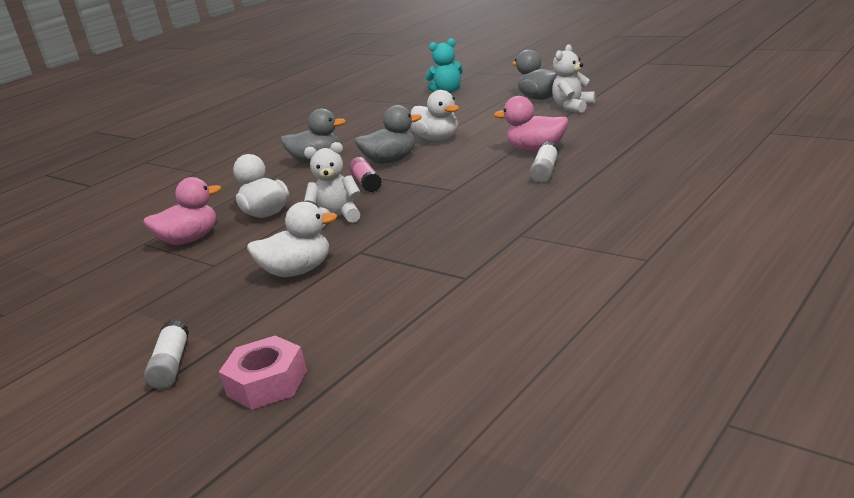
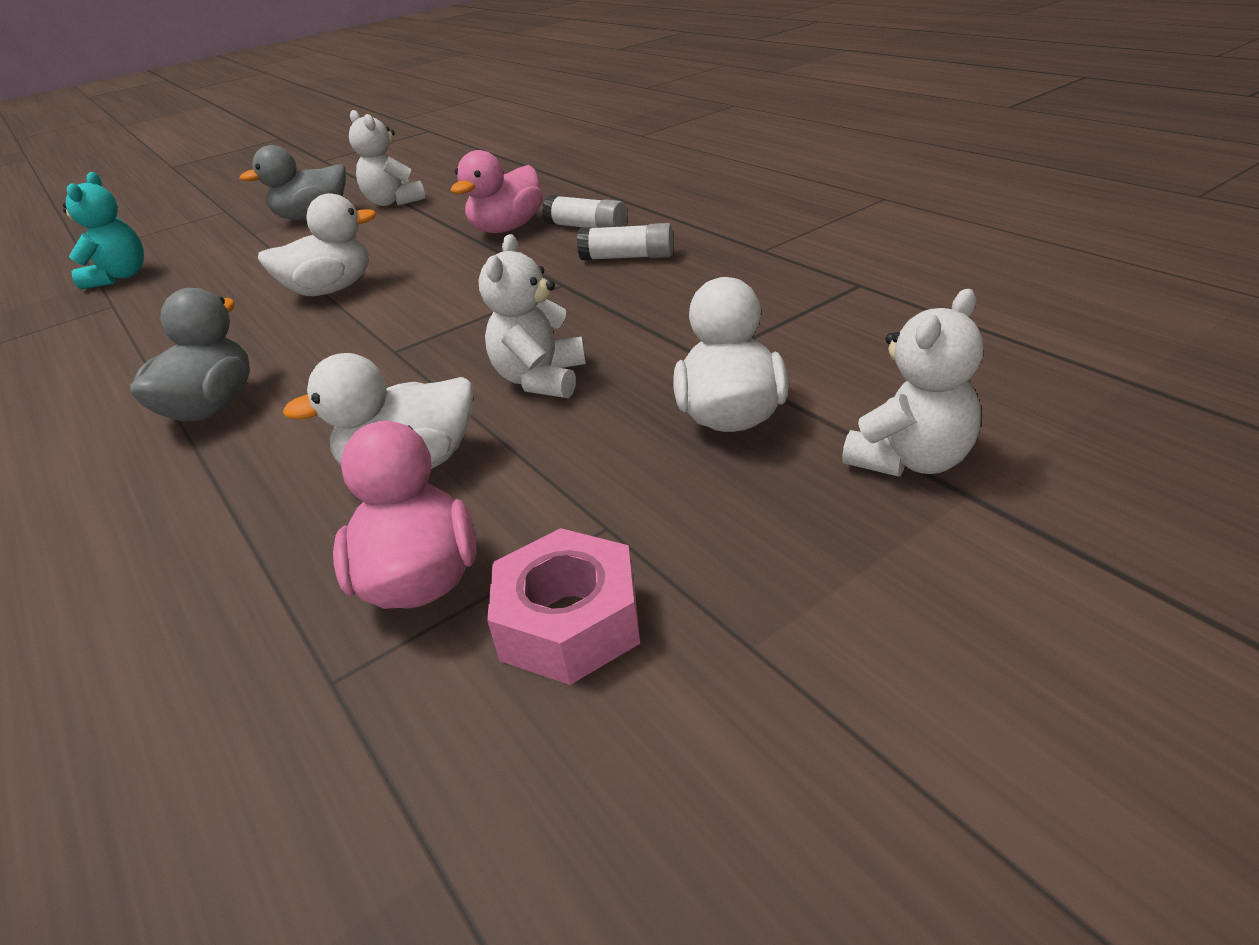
camera: 75 degrees left, 10 degrees up
white glue stick [144,320,189,389] -> white glue stick moved to [577,223,674,260]
pink nut [219,336,307,410] -> pink nut moved to [487,528,640,685]
pink glue stick [349,157,382,192] -> none
grey duck [355,105,422,164] -> none
none -> white teddy bear [842,289,983,477]

